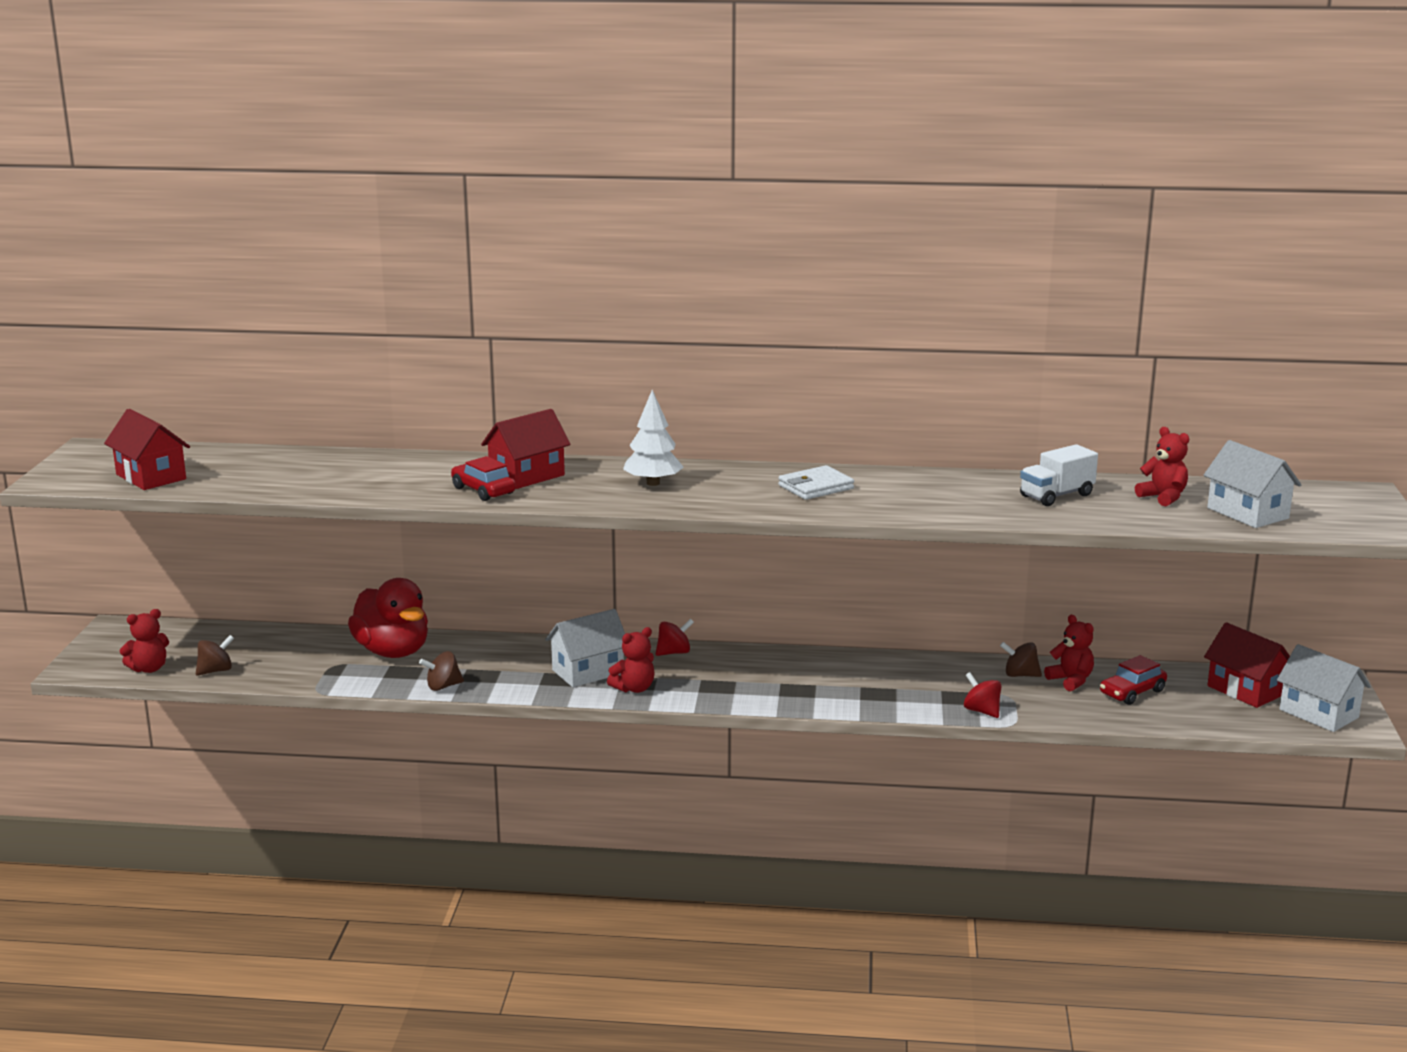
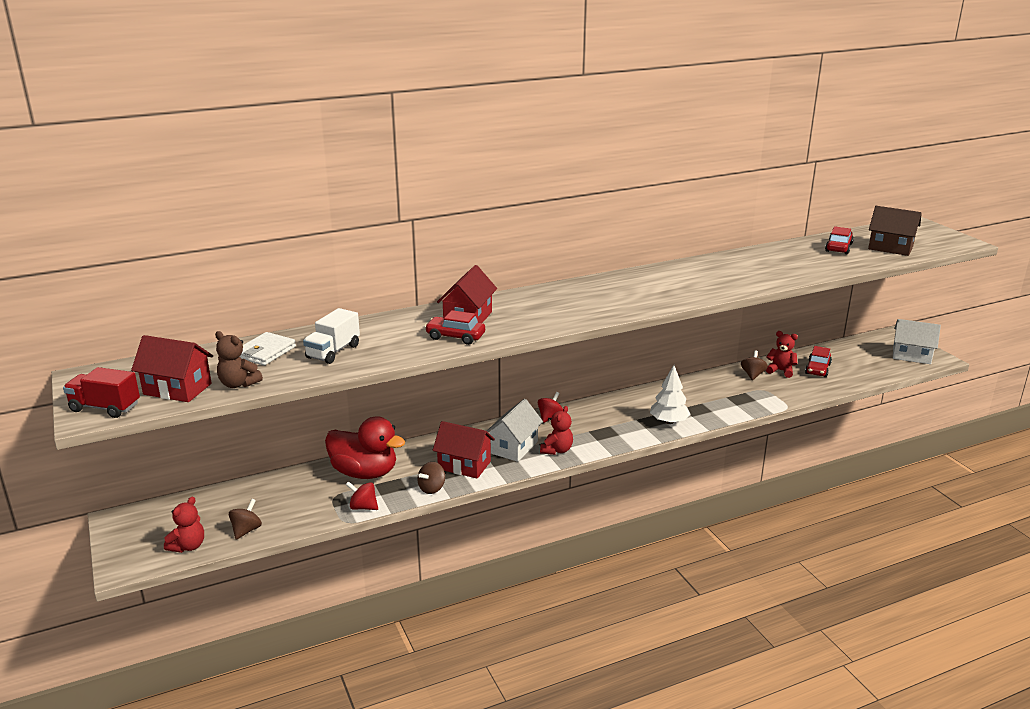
camera: 30 degrees left, 5 degrees up
white tree [623,390,684,486] -> white tree moved to [650,365,690,424]
white wallet [778,465,854,500] -> white wallet moved to [239,332,296,366]
red spinning top [964,672,1001,718] -> red spinning top moved to [345,481,378,510]
brown spinning top [1000,642,1042,677] -> brown spinning top turned 120 degrees clockwise [741,351,768,380]
white truck [1020,444,1098,506] -> white truck moved to [303,308,360,364]
red teddy bear [1135,427,1189,507] -> red car [825,226,854,254]
white house [1204,440,1302,528] -> brown house [868,206,922,256]
red house [1204,622,1290,708] -> red house moved to [433,421,495,479]
none -> red truck [63,367,140,418]
none -> brown teddy bear [215,331,263,388]

